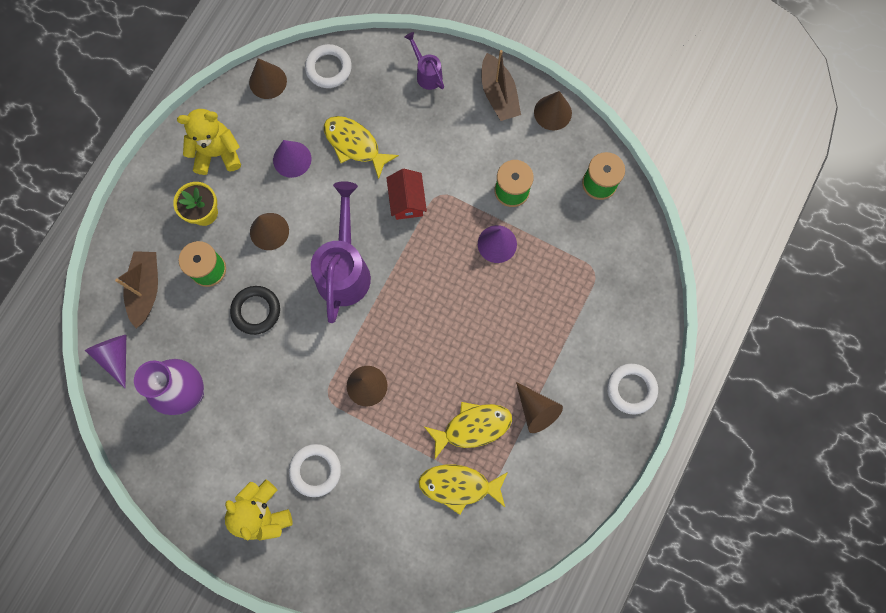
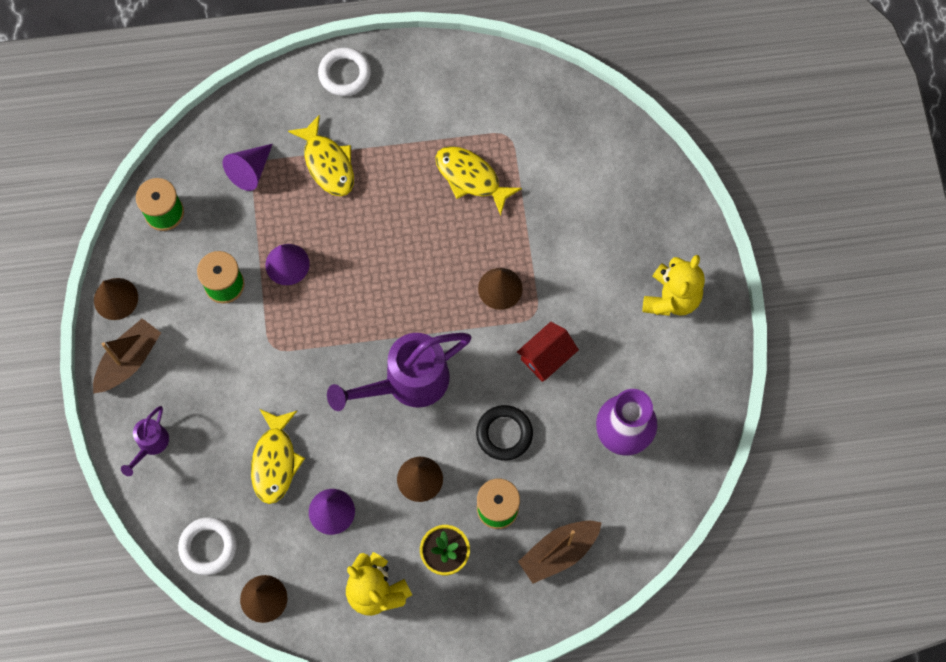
camera: 125 degrees left, 5 degrees down
purple cone [85,335,126,388] -> purple cone moved to [223,144,273,191]
white ring [289,444,341,497] -> none
red house [386,169,427,220] -> red house moved to [517,322,579,382]
yellow fish [418,465,508,515] -> yellow fish moved to [288,115,354,196]
brown cone [516,382,563,433] -> none

